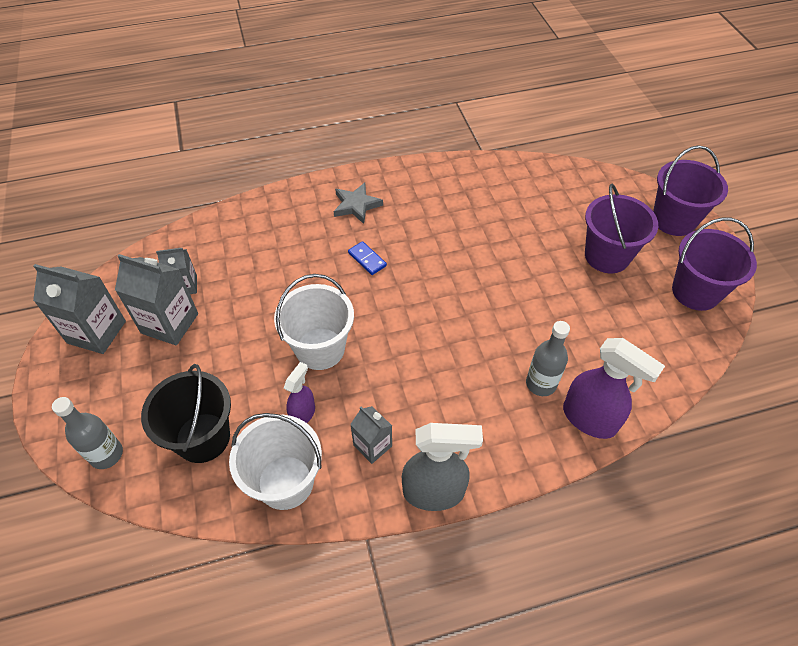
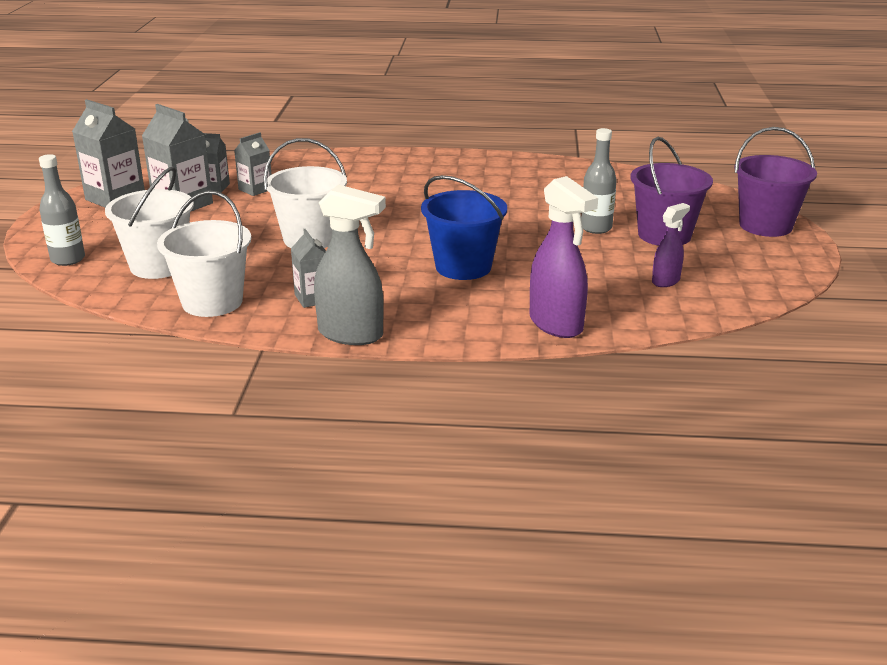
camera: 20 degrees right, 25 degrees down
black bucket [141,364,231,463] -> white bucket [105,167,194,279]
purple spray bottle [284,362,315,423] -> purple spray bottle moved to [652,203,690,287]
grey star [333,183,383,224] -> none
blue domino [348,241,387,275] -> none
grey bottle [526,321,570,396] -> grey bottle moved to [581,128,617,234]
purple bucket [672,217,757,311] -> none
none -> grey carton [234,132,272,196]
none -> blue bucket [421,175,507,280]

